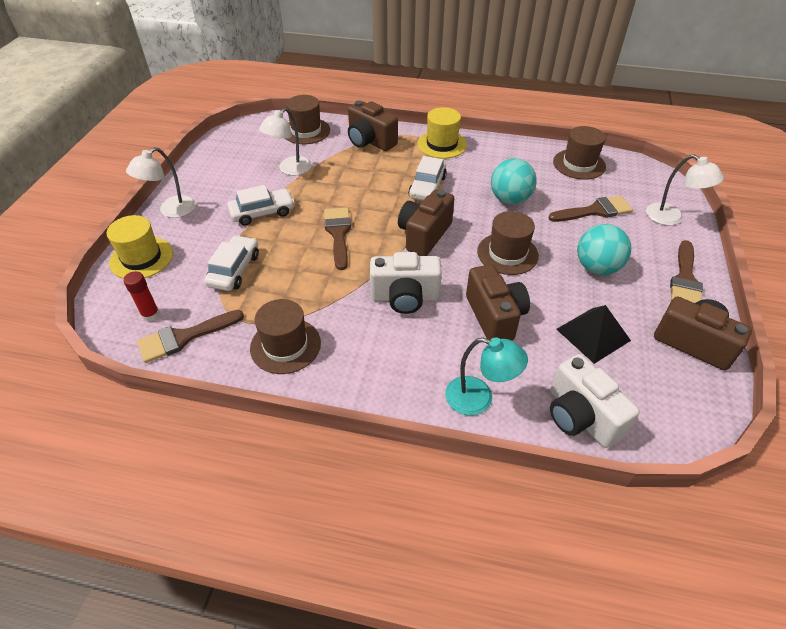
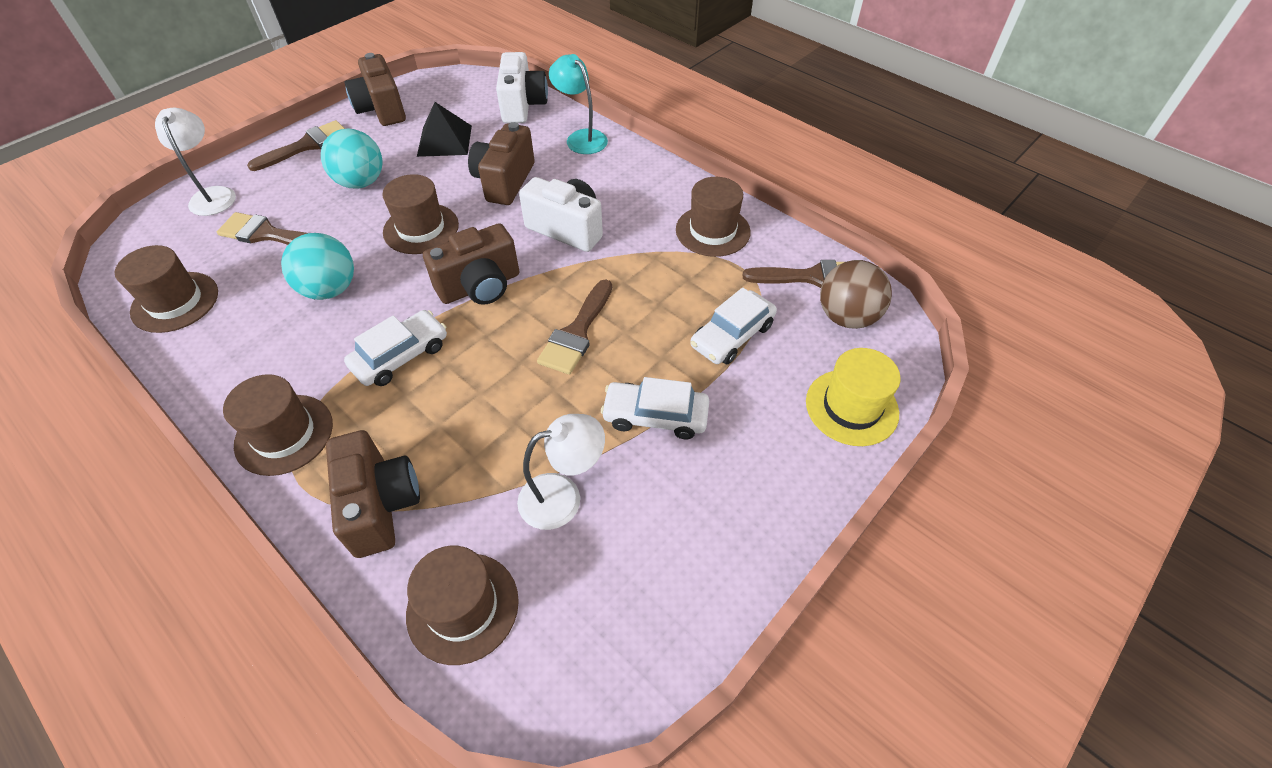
camera: 150 degrees left, 5 degrees up
red glue stick [124,271,160,321] -> brown ball [820,260,892,329]
white lamp [126,147,196,218] -> none
yellow hat [417,107,467,159] -> brown hat [223,374,333,476]

